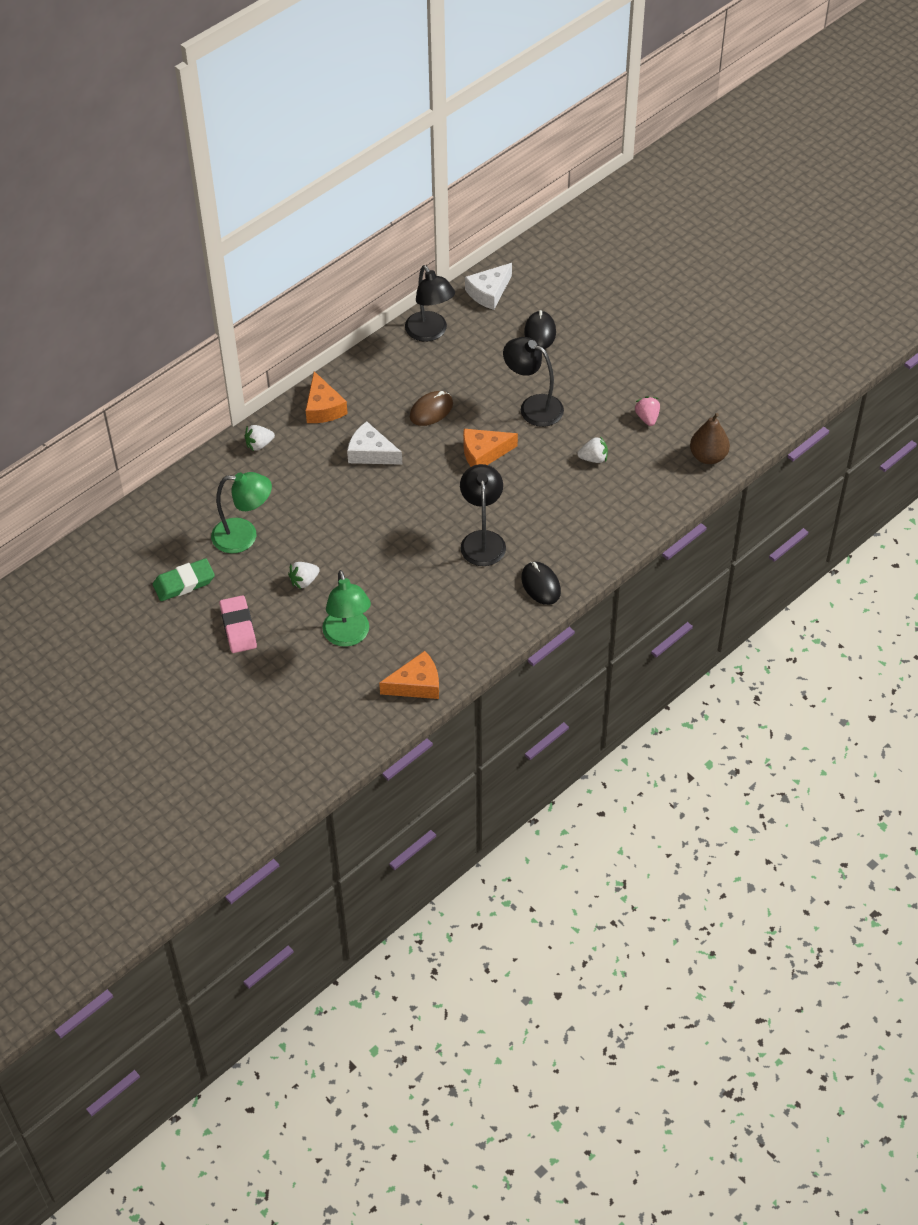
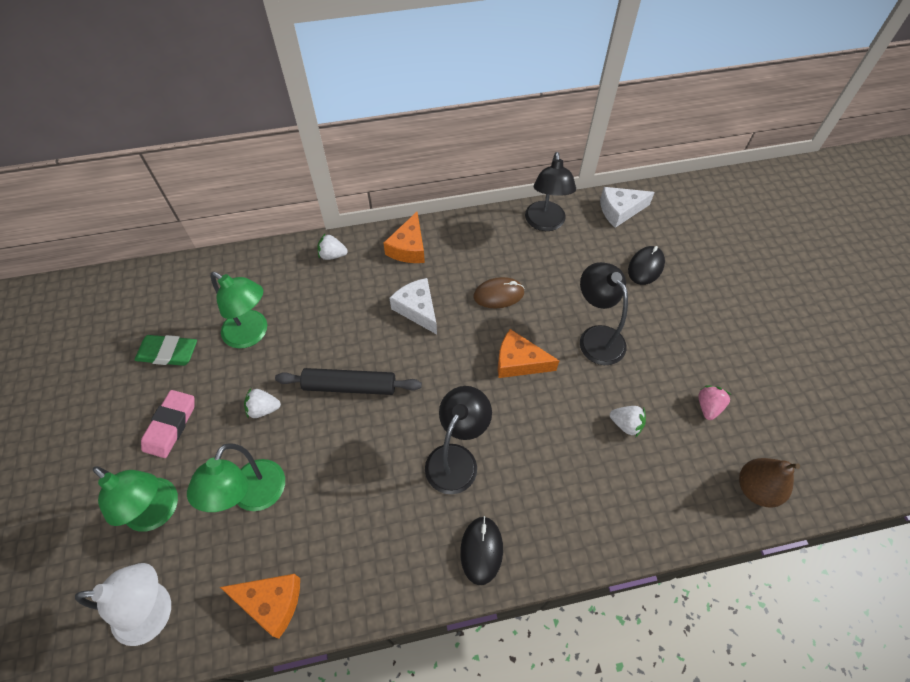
camera: 30 degrees right, 5 degrees up
none -> white lamp [75,563,171,646]
none -> green lamp [93,466,178,532]
none -> black rolling pin [275,368,422,395]

